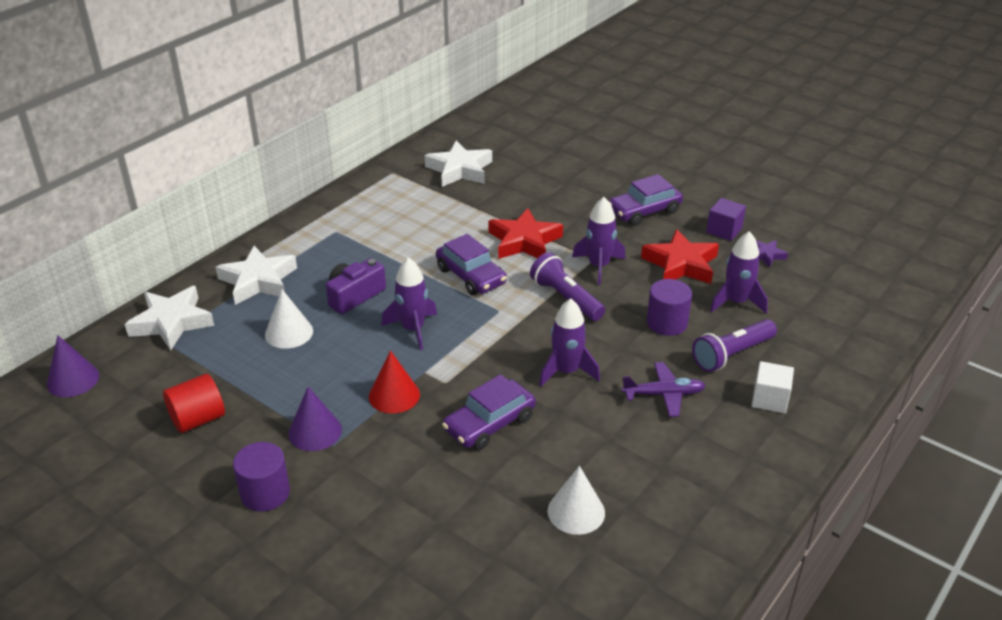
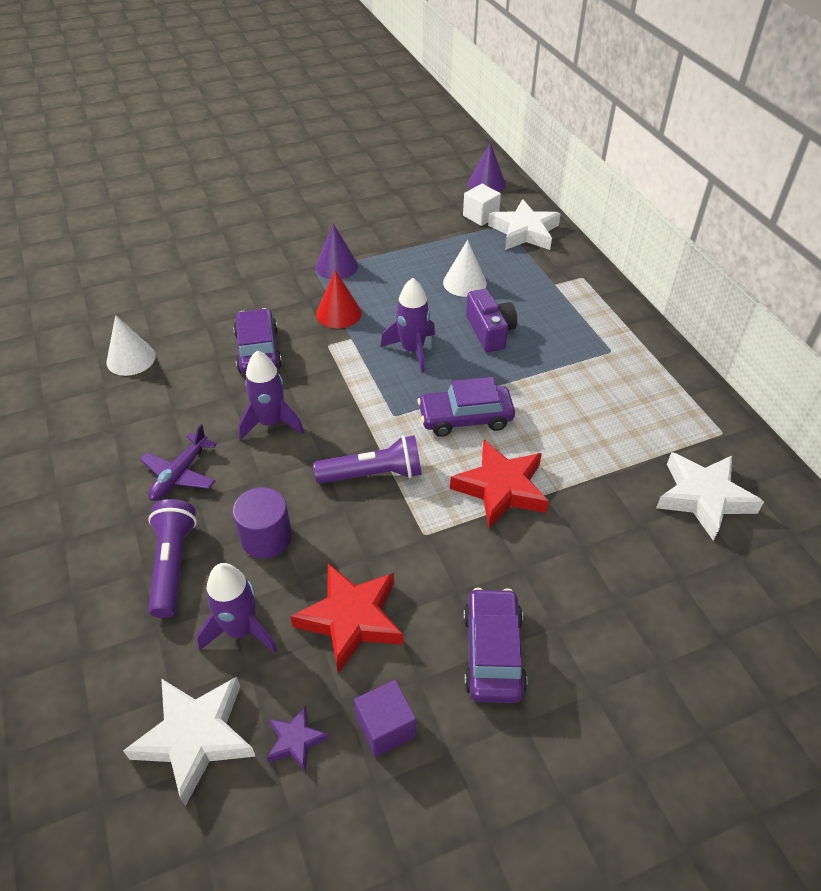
camera: 120 degrees right, 10 degrees up
red cylinder [163,374,225,433] -> none
white star [216,246,297,305] -> white star moved to [123,677,256,806]
purple cylinder [233,442,290,512] -> none
purple rocket [572,197,626,285] -> none
white cube [752,361,794,413] -> white cube moved to [463,184,501,226]

